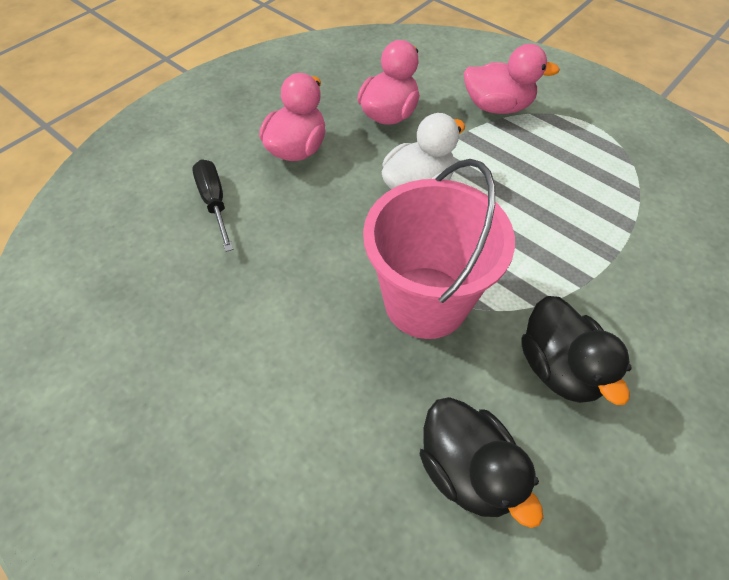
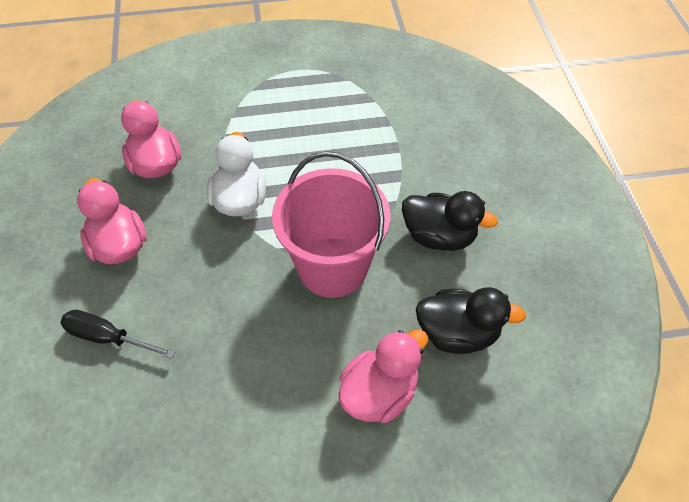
camera: 50 degrees left, 0 degrees up
pink duck [464,44,560,114] -> pink duck moved to [339,330,428,423]

